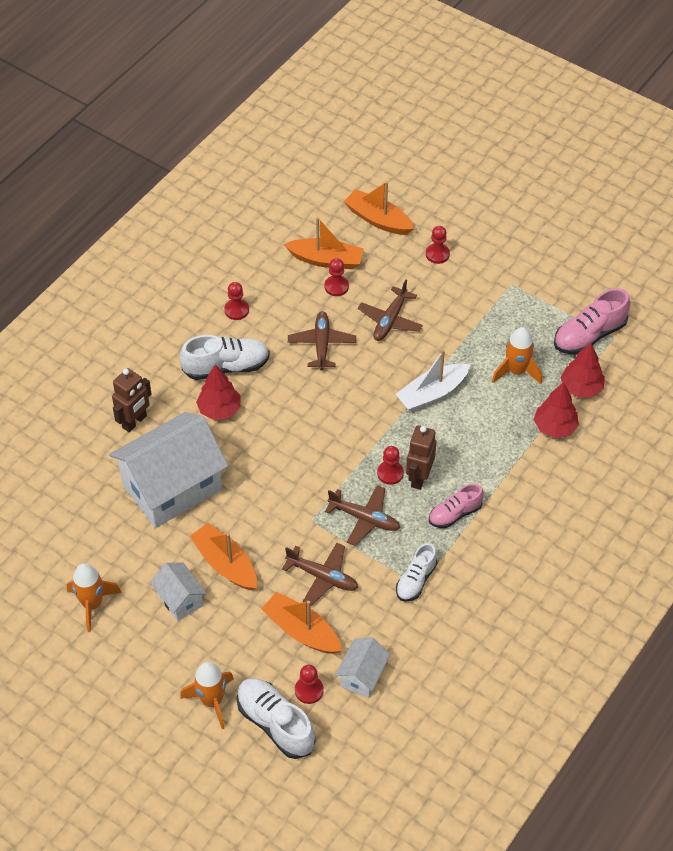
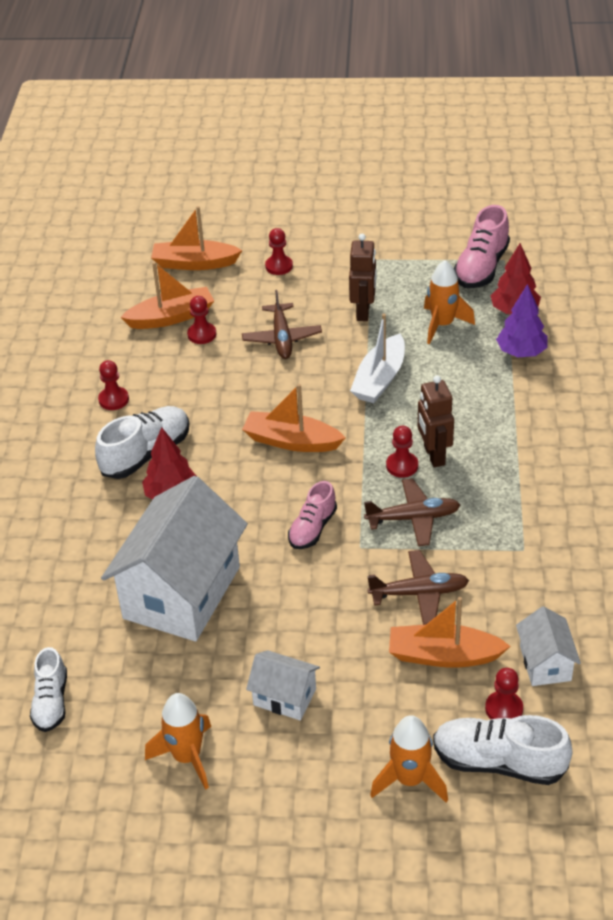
camera: 30 degrees left, 10 degrees down
brown robot [112,368,152,432] -> brown robot moved to [349,234,376,321]
orange boat [190,523,257,590] -> orange boat moved to [242,384,346,452]
brown plane [288,311,356,370] -> none
white shoe [396,543,437,602] -> white shoe moved to [30,647,67,732]
pink shoe [429,484,484,528] -> pink shoe moved to [288,481,337,549]
red tree [534,382,579,438] -> purple tree [496,284,548,357]

